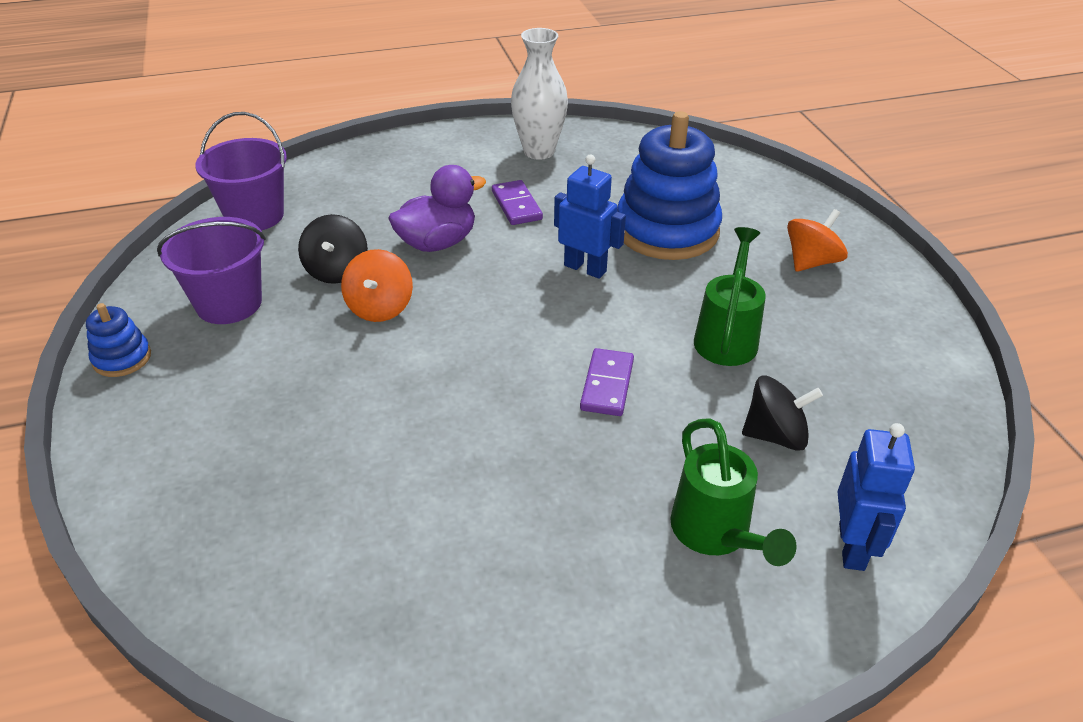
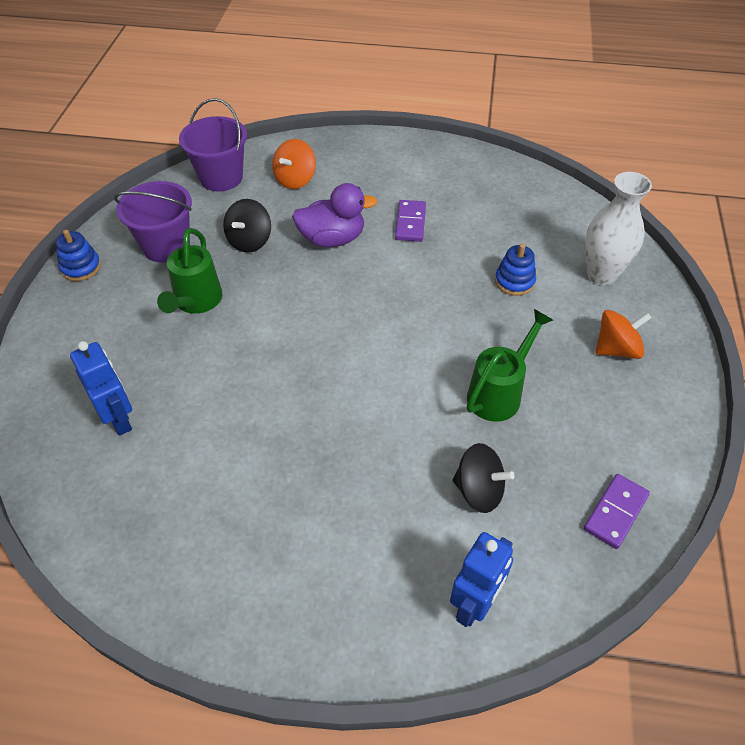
camera: 25 degrees right, 10 degrees up
orange spinning top [341,249,413,322] -> orange spinning top moved to [272,139,316,189]
white vase [511,28,568,160] -> white vase moved to [585,172,652,286]
blue robot [554,155,626,279] -> blue robot moved to [70,341,132,436]
purple domino [580,348,634,416] -> purple domino moved to [584,474,650,549]
blue stacking toy [617,111,722,260] -> blue stacking toy [495,244,536,296], size x0.45
green watering can [670,418,797,566] -> green watering can moved to [157,228,223,314]

